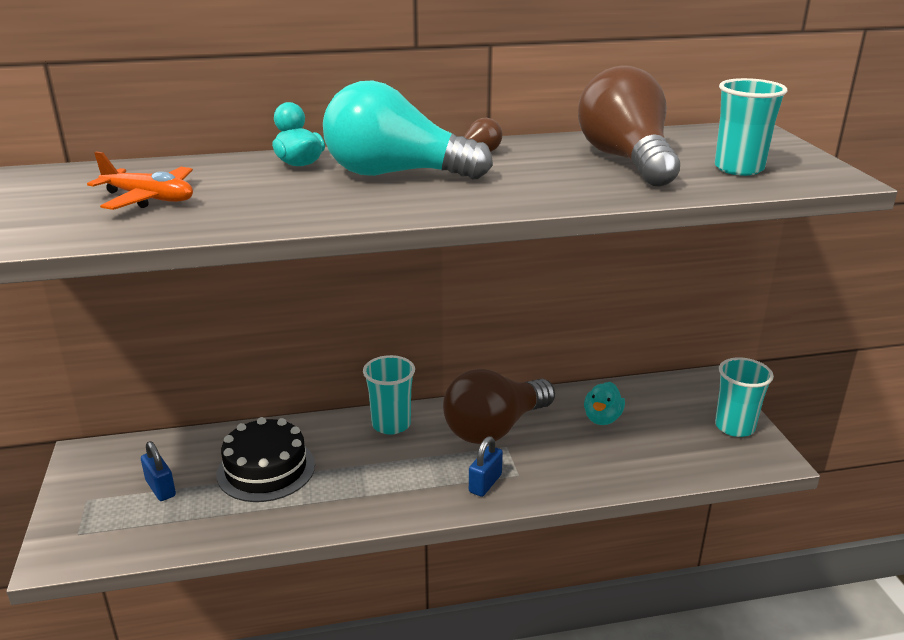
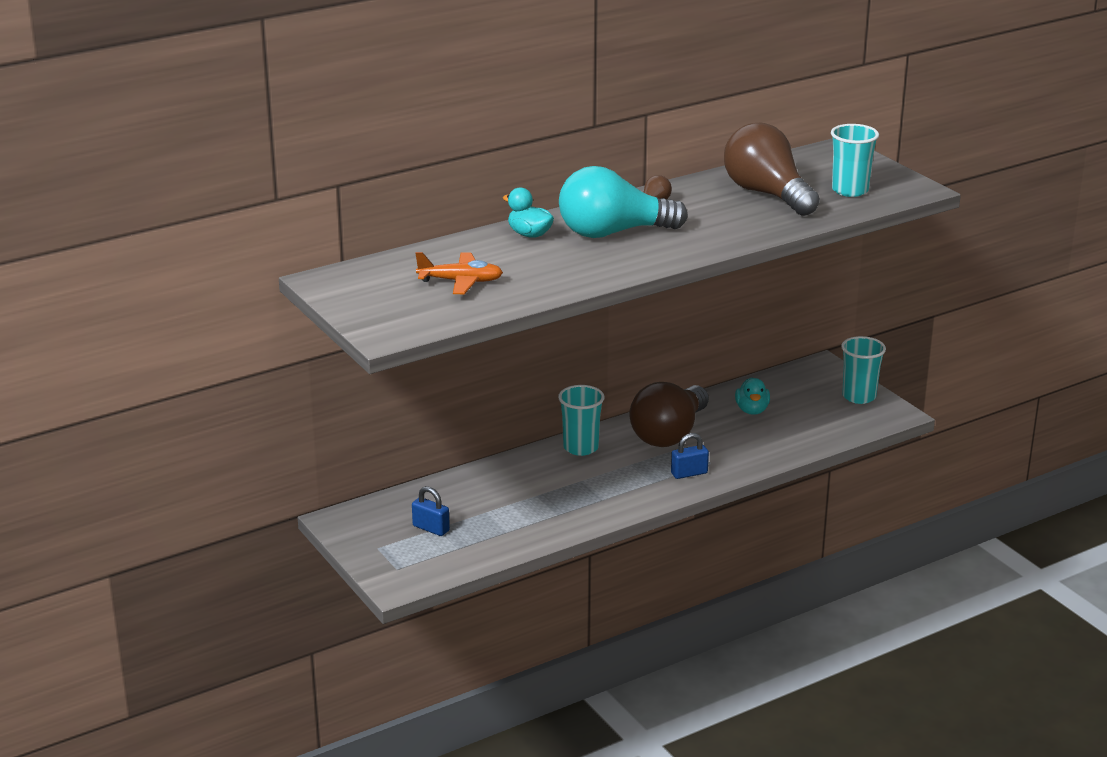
camera: 20 degrees left, 0 degrees up
black cake [217,417,315,502] -> none
blue padlock [469,436,503,497] -> blue padlock turned 60 degrees clockwise [671,433,709,479]

